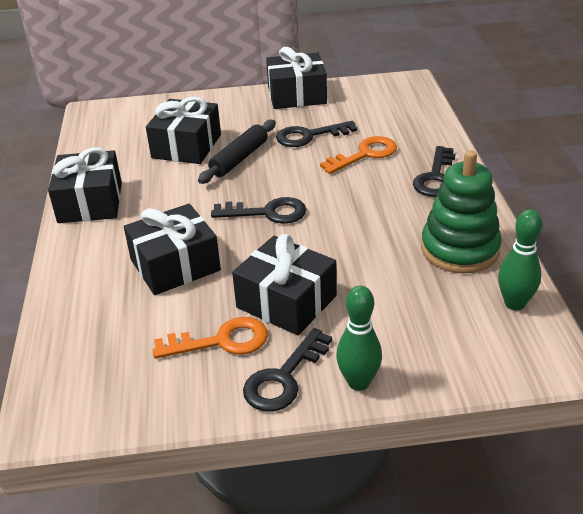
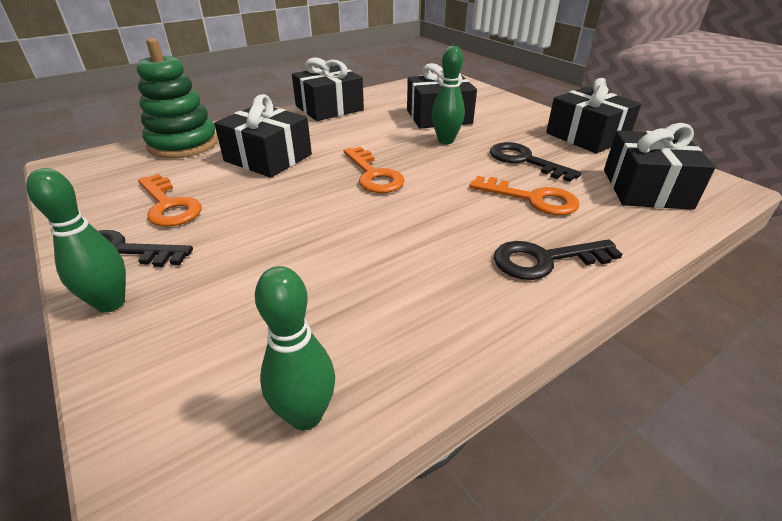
camera: 60 degrees right, 0 degrees up
black rolling pin [198,120,276,184] -> green bowling pin [432,46,465,144]
black key [211,197,306,224] -> orange key [344,147,405,193]
black gift [232,234,337,335] -> black gift moved to [604,123,716,210]
green stacking toy [421,150,502,273] -> green stacking toy moved to [137,38,218,159]

